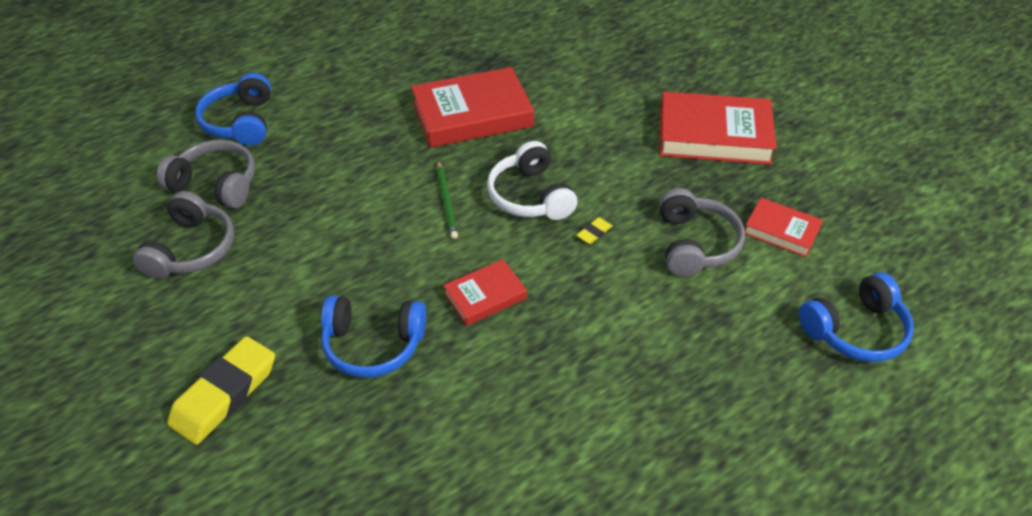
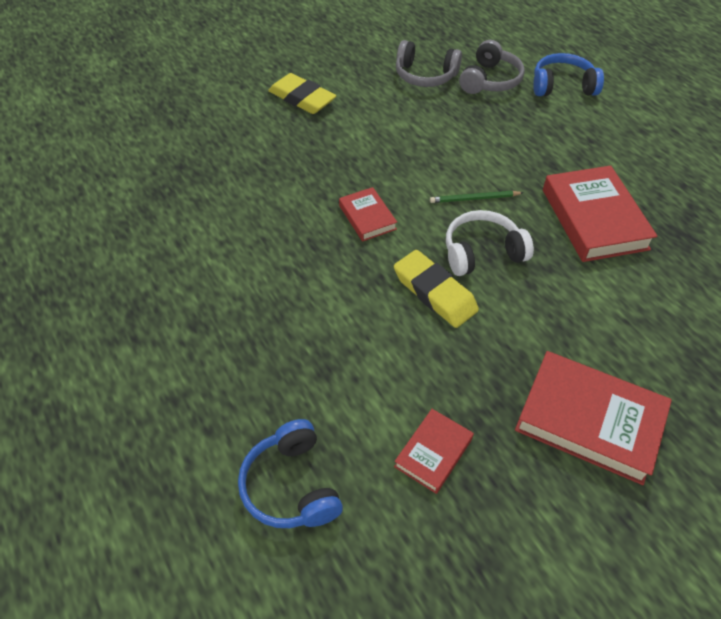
camera: 95 degrees right, 5 degrees up
blue headphones [321,296,426,378] -> none
yellow eraser [576,217,612,244] -> yellow eraser [394,250,479,328], size x2.43
grey headphones [659,188,745,276] -> none
red book [660,92,777,165] -> red book turned 75 degrees counterclockwise [515,351,672,485]

